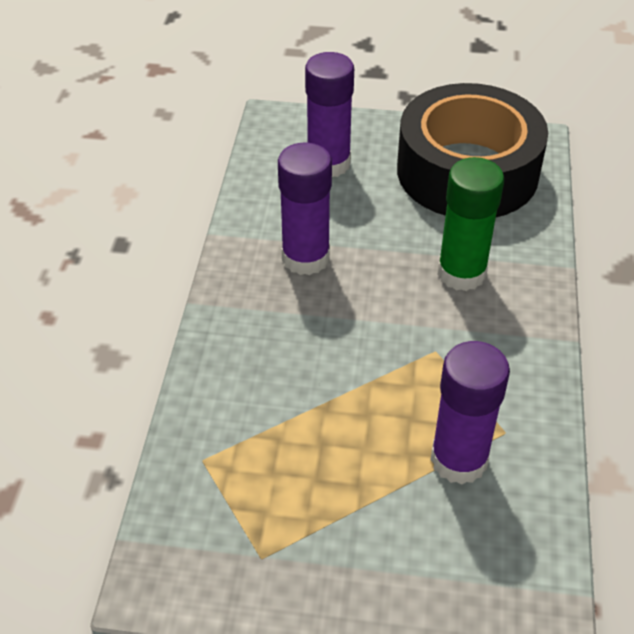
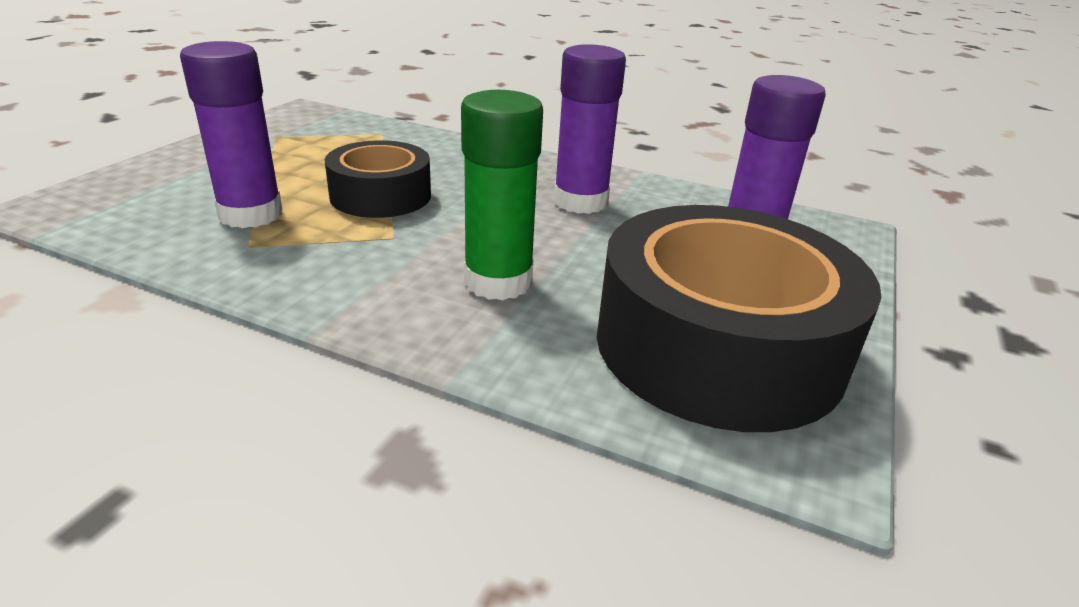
camera: 105 degrees right, 15 degrees down
none -> black tape [324,140,431,218]

